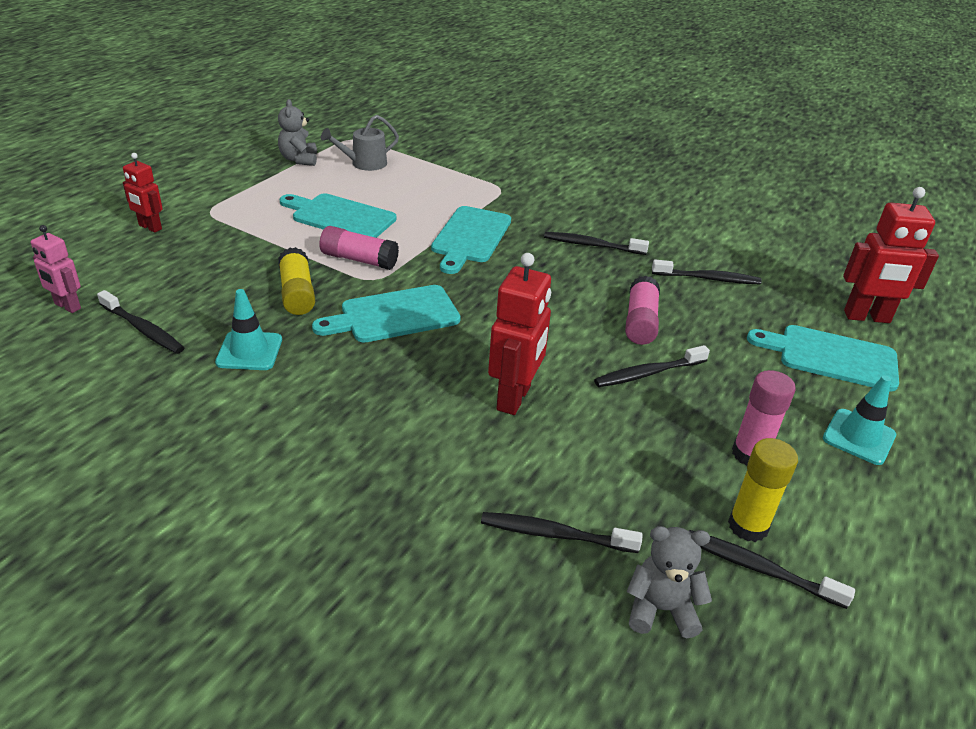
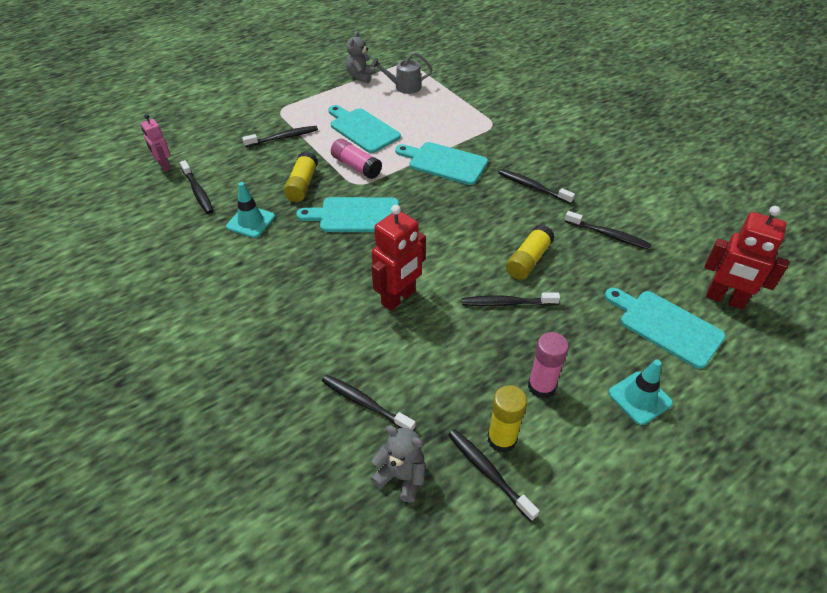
camera: 25 degrees right, 10 degrees up
red robot [123,153,163,233] -> none
turquoise cutting board [431,206,511,274] -> turquoise cutting board turned 75 degrees clockwise [395,142,488,185]
pink glue stick [625,275,660,345] -> yellow glue stick [506,225,555,280]
none -> black toothbrush [242,126,318,147]

